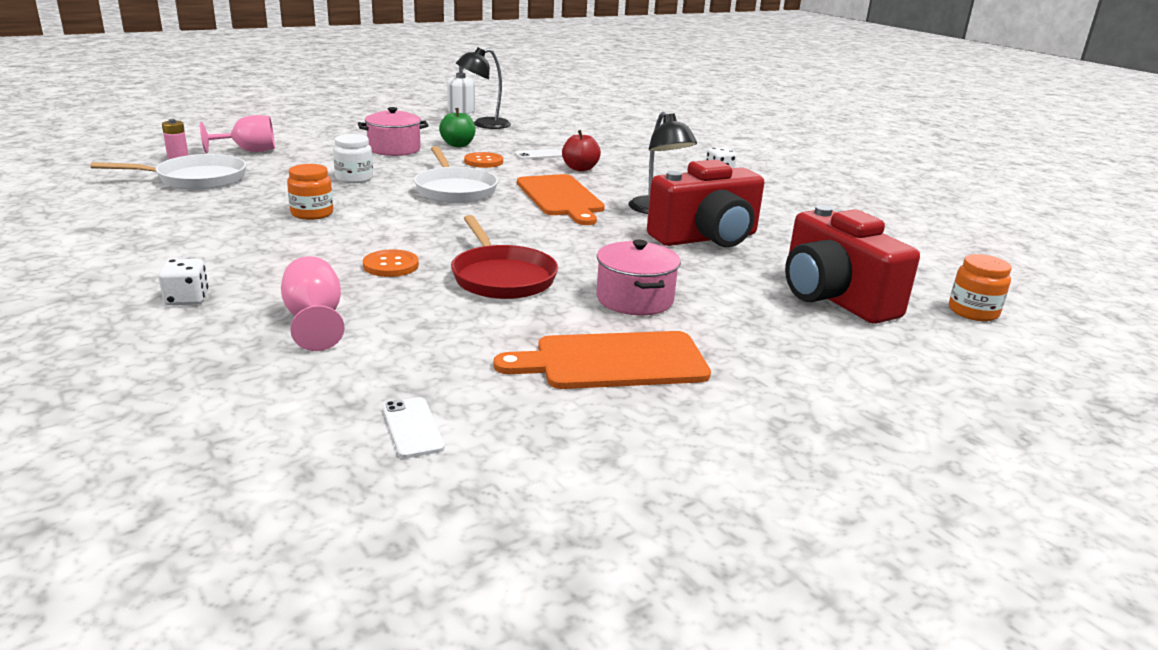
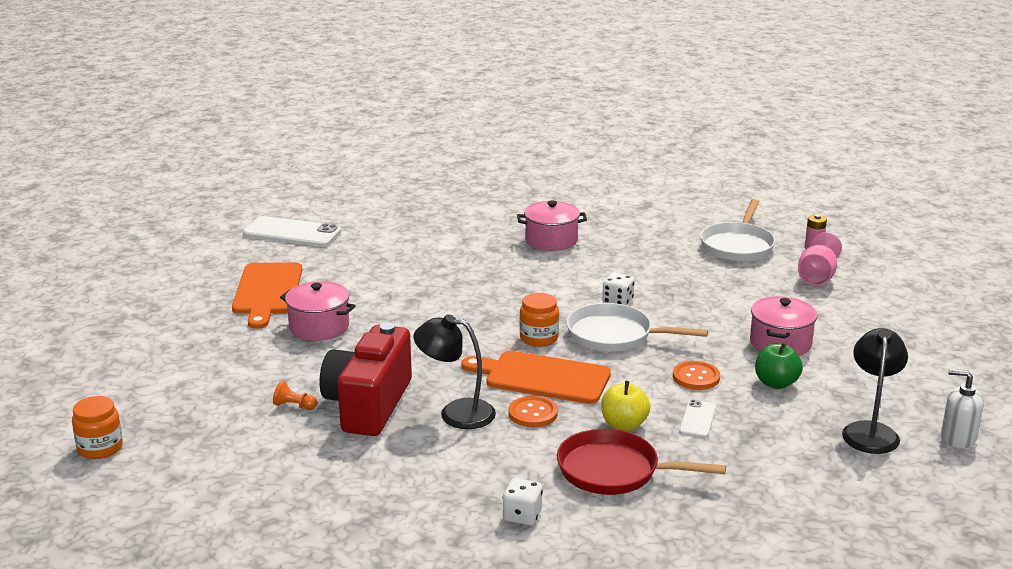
camera: 130 degrees right, 0 degrees up
white dice [158,259,208,305] -> white dice moved to [602,273,634,305]
pink goblet [281,256,345,351] -> none
orange jar [287,164,333,220] -> orange jar moved to [520,293,559,347]
white jar [333,134,373,183] -> none
orange button [363,250,419,277] -> orange button moved to [508,396,558,427]
white phone [383,397,445,458] -> white phone [243,216,341,247], size x1.94
red pan [451,215,558,299] -> red pan moved to [557,429,726,495]
orange cutting board [493,331,711,389] -> orange cutting board turned 150 degrees clockwise [232,262,302,329]
red apple [562,130,601,171] -> yellow apple [601,381,651,431]
red camera [785,205,920,324] -> none
none -> orange pawn [273,381,317,410]
none -> pink pot [517,201,587,251]

